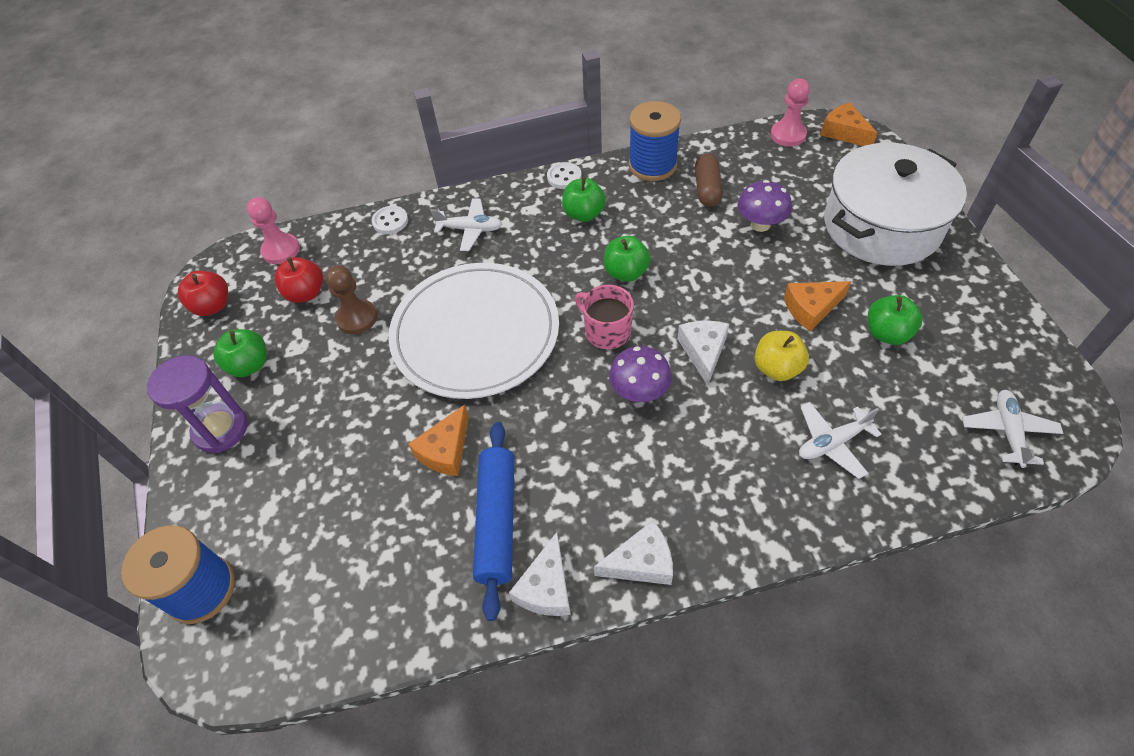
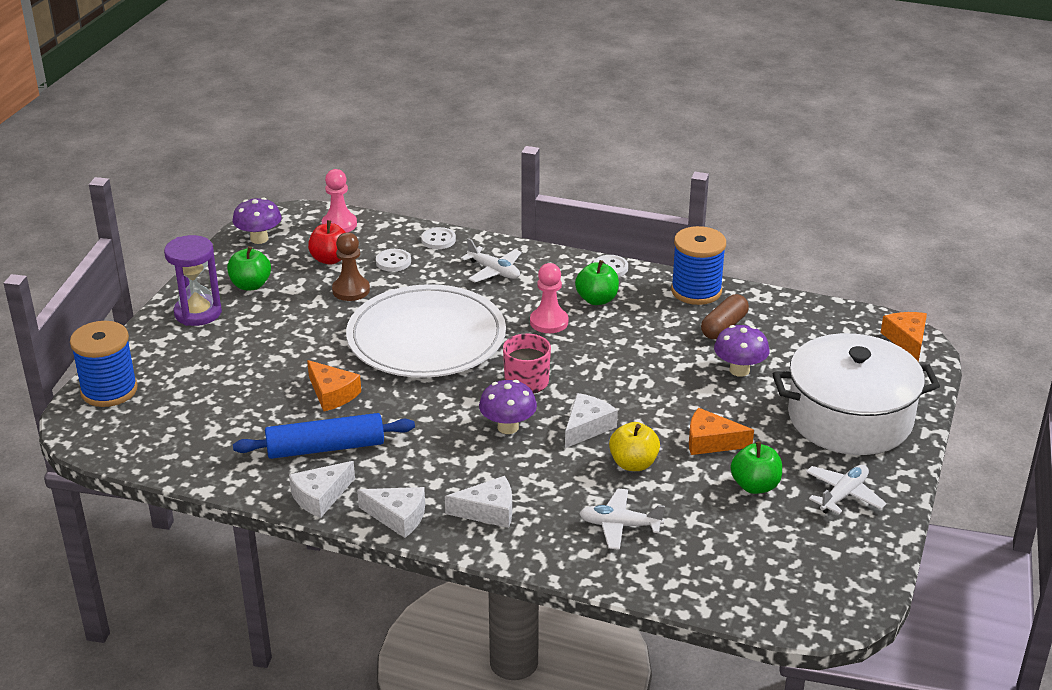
camera: 30 degrees right, 20 degrees down
red apple [178,271,228,316] -> purple mushroom [233,198,282,244]
orange cheese [408,405,469,476] -> orange cheese turned 105 degrees counterclockwise [307,360,361,411]
blue rolling pin [473,422,514,621] -> blue rolling pin turned 45 degrees clockwise [233,413,415,459]
green apple [604,236,651,282] -> none
pink pawn [771,78,810,147] -> pink pawn moved to [530,263,568,333]
white plane [962,390,1063,468] -> white plane moved to [806,465,887,514]
none -> white button [376,249,411,272]
none -> white cheese [445,476,512,528]

